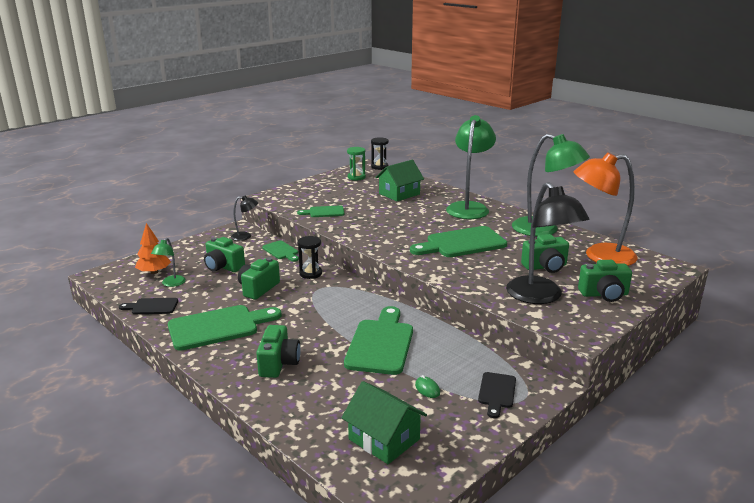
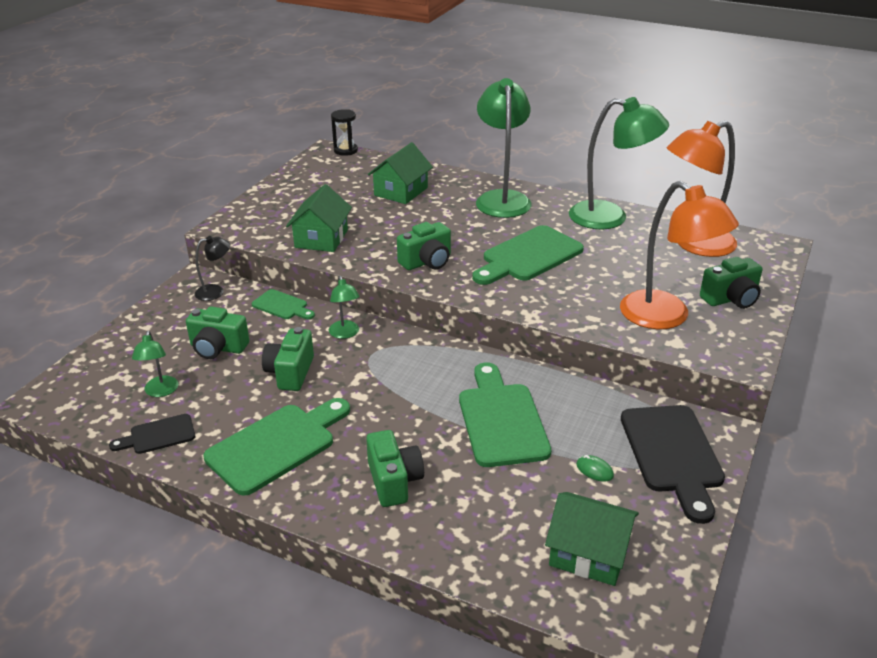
camera: 20 degrees left, 10 degrees up
orange tree [135,223,171,274] -> none
green cutting board [297,205,345,217] -> green house [286,184,352,252]
black hourglass [298,236,322,279] -> green lamp [329,276,360,339]
green hourglass [347,147,366,181] -> none
black cutting board [478,372,516,418] -> black cutting board [621,405,725,524], size x1.88
black lamp [506,182,590,304] -> orange lamp [620,181,739,329]
green camera [521,234,569,273] -> green camera moved to [397,222,451,270]

